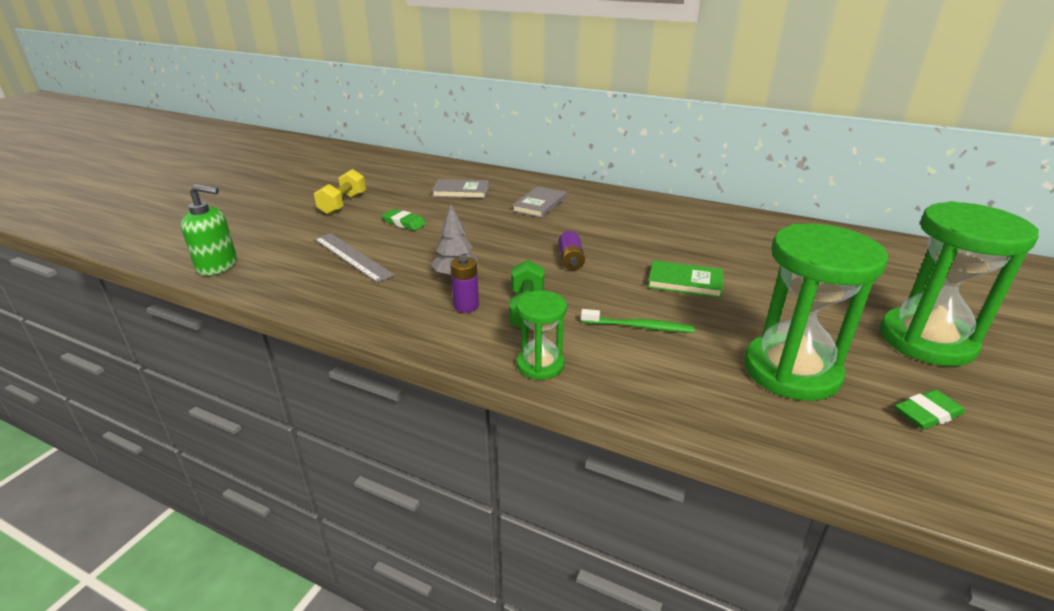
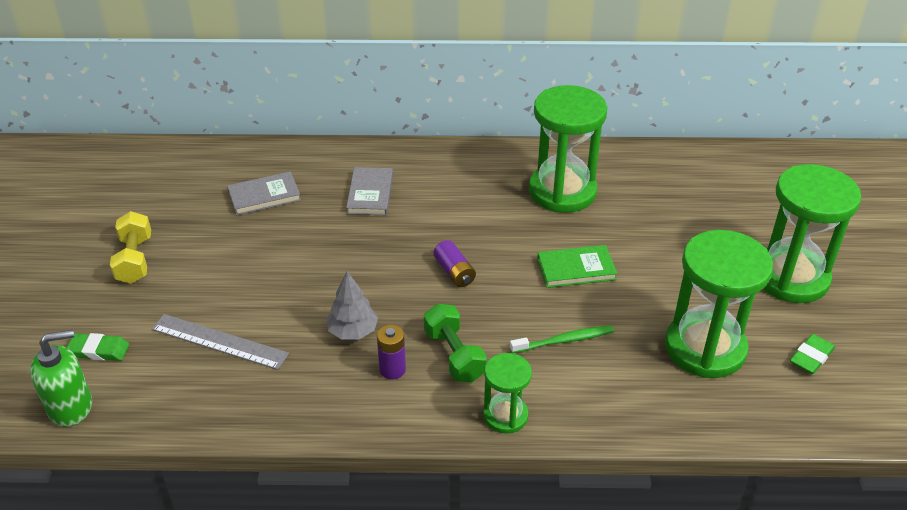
camera: 25 degrees left, 10 degrees up
green eraser [382,209,426,231] -> green eraser moved to [67,333,129,361]
none -> green hourglass [529,85,607,213]

